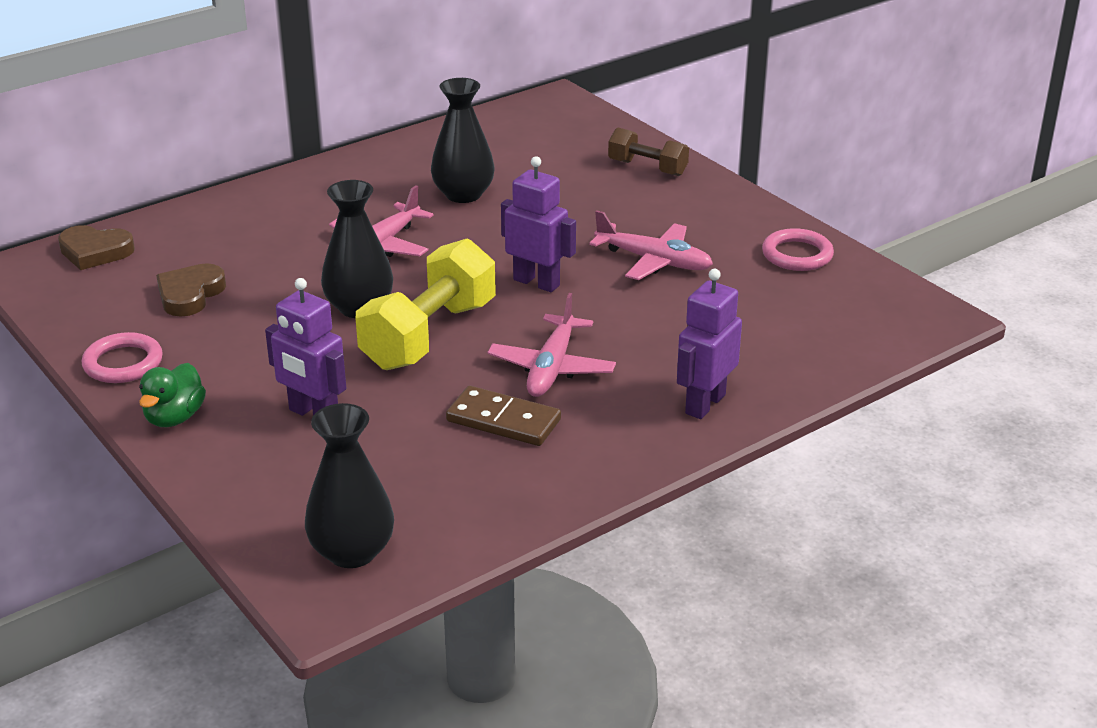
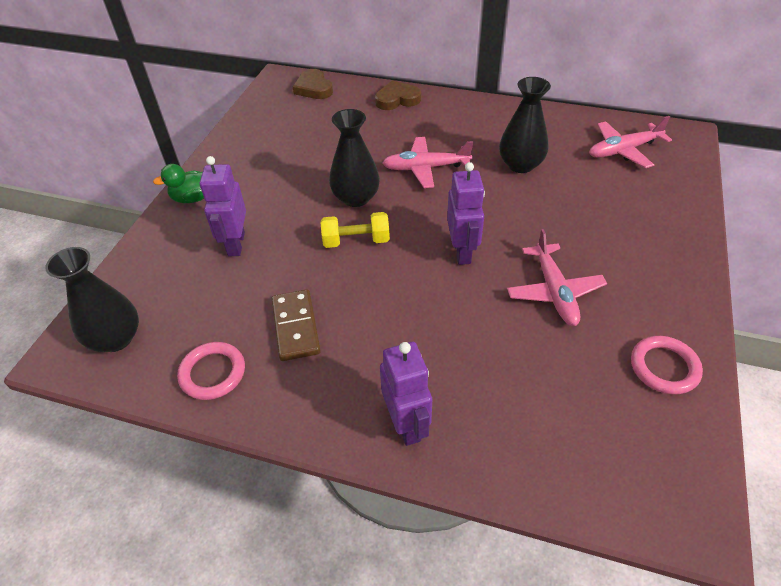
camera: 55 degrees right, 15 degrees up
pink ring [82,332,163,383] -> pink ring moved to [177,342,245,400]
brown heart [156,263,226,317] -> brown heart moved to [375,81,421,110]
yellow dumbbell [356,239,496,370] -> yellow dumbbell [321,212,390,248], size x0.57
pink plane [487,293,616,397] -> pink plane moved to [589,116,672,168]
brown dumbbell [608,128,689,176] -> none
purple robot [677,269,742,419] -> purple robot turned 75 degrees clockwise [380,342,432,446]

